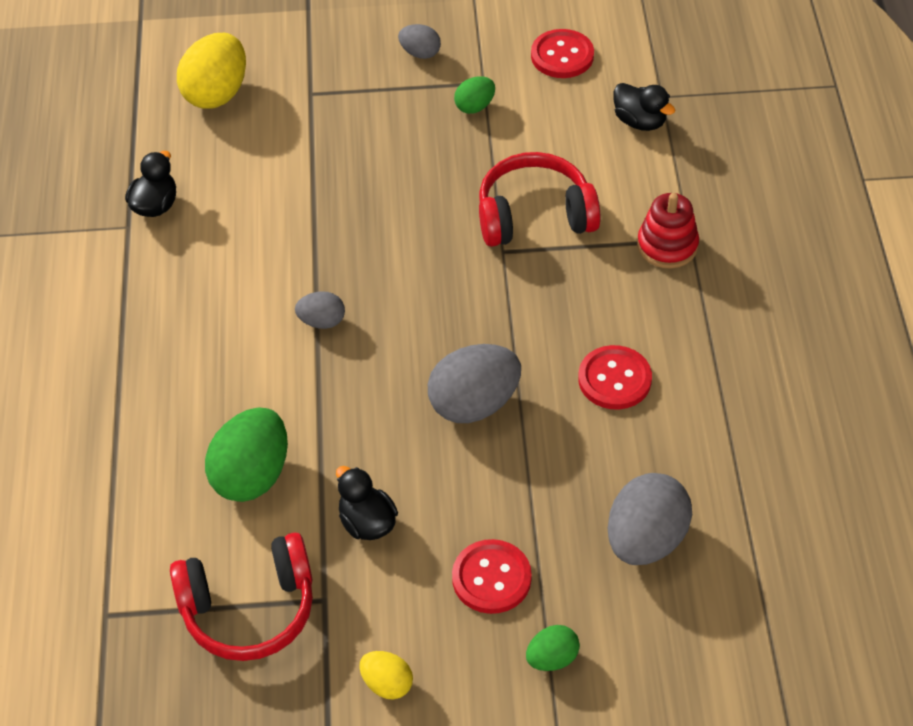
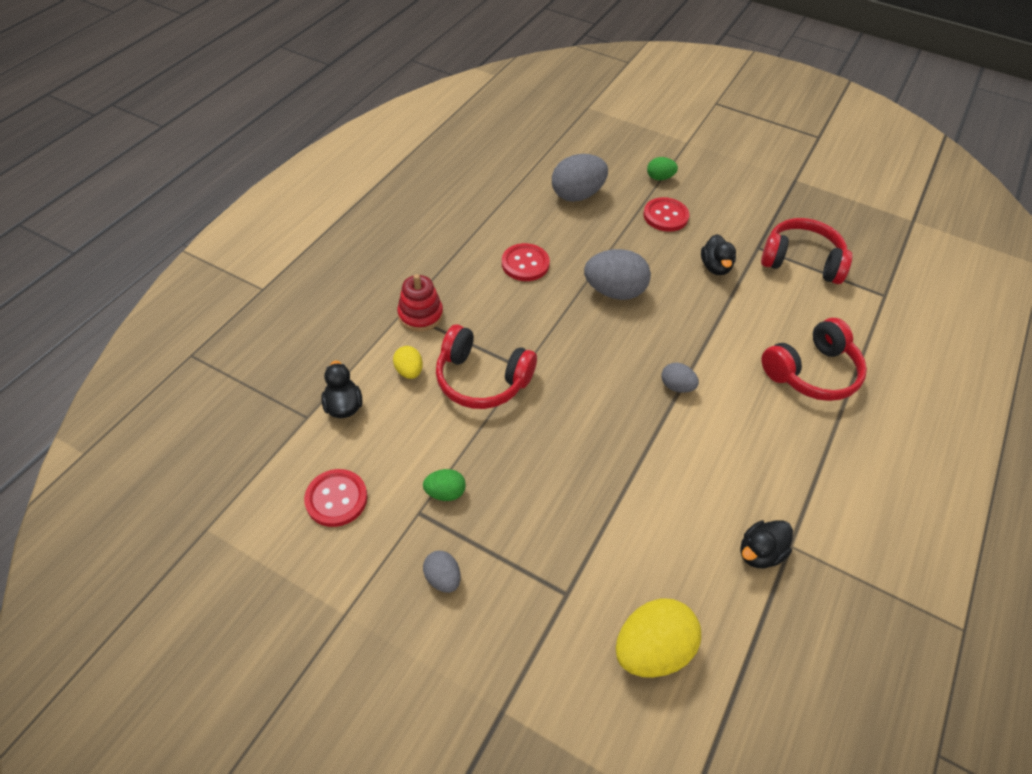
camera: 150 degrees left, 0 degrees up
green egg [205,407,288,502] -> none
yellow egg [359,651,413,700] -> yellow egg moved to [393,346,423,379]
none -> red headphones [762,318,867,401]

